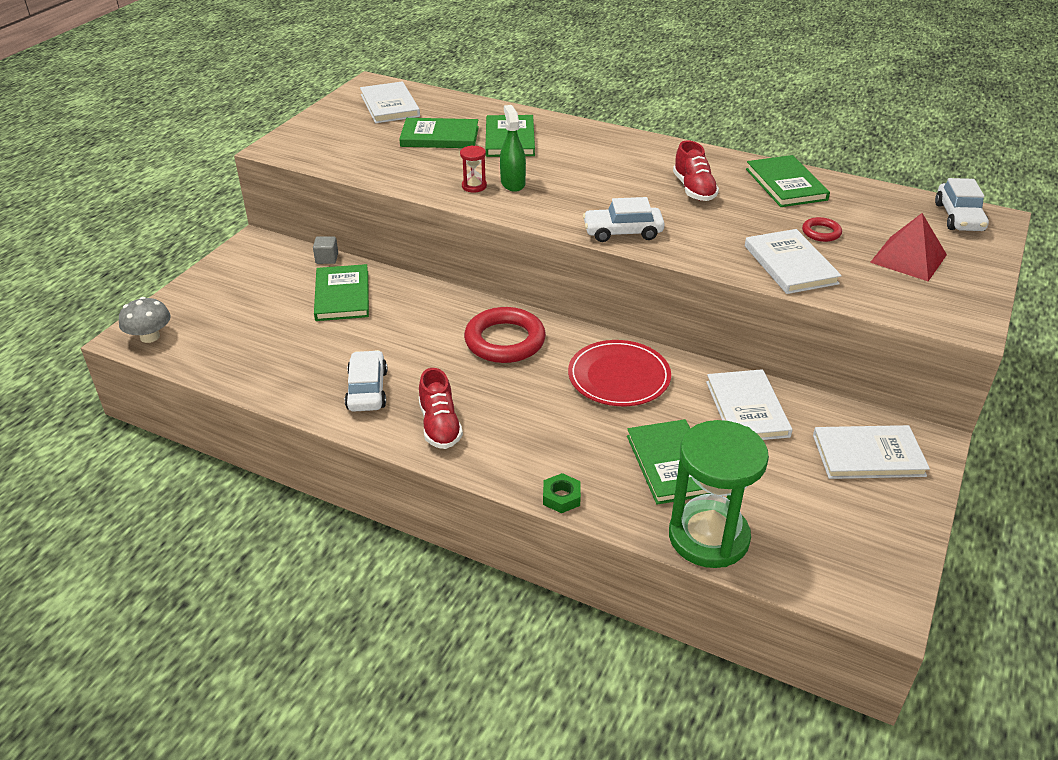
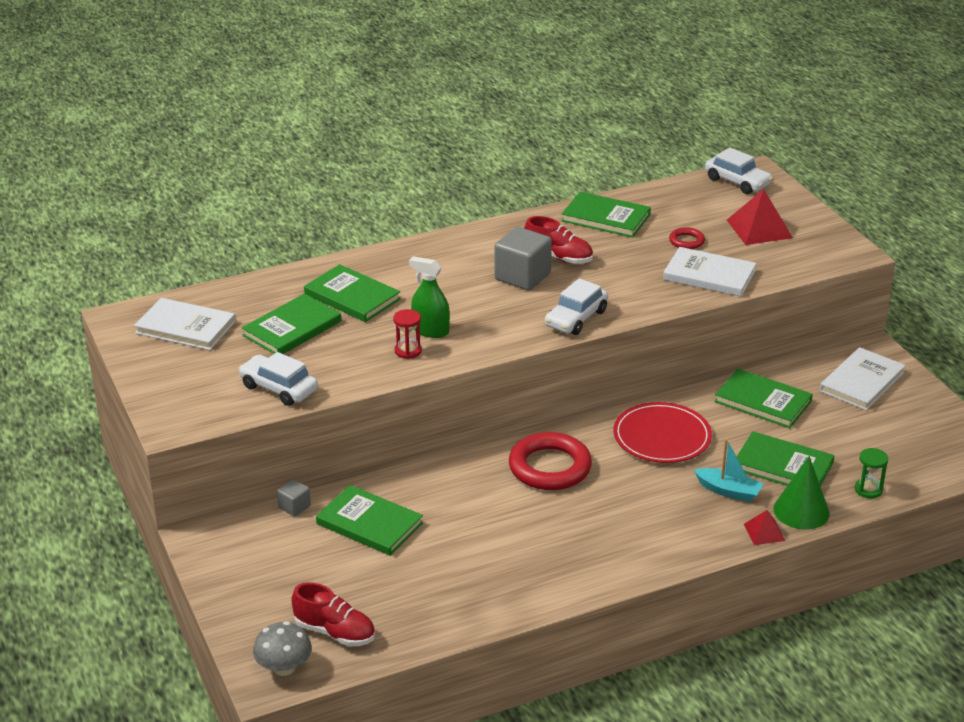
camera: 50 degrees left, 5 degrees down
white car [345,350,387,412] -> white car moved to [238,352,318,406]
red shoe [419,368,463,449] -> red shoe moved to [291,582,375,646]
green nut [543,473,581,513] -> red pyramid [744,510,785,545]
green hourglass [669,420,769,568] -> green hourglass [855,448,888,498], size x0.41
white book [706,369,793,440] -> green book [714,369,813,428]
none -> grey cube [494,227,552,290]
none -> turquoise boat [694,439,763,502]
none -> green cone [773,456,830,530]

